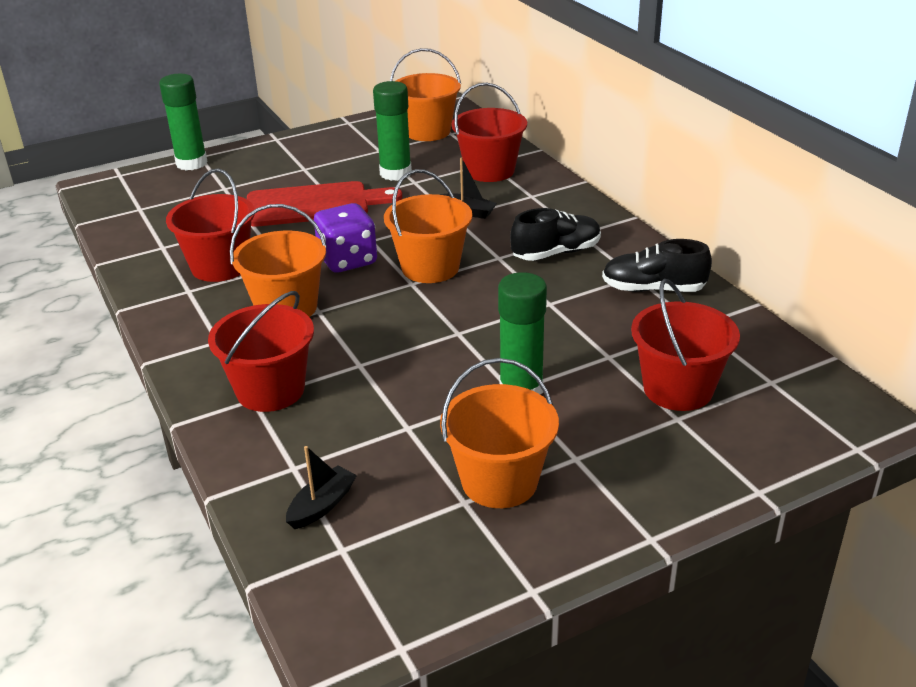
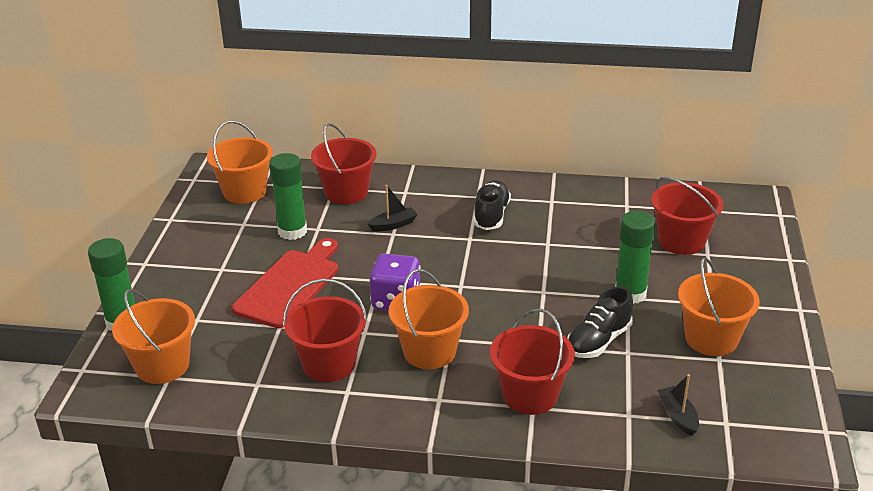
camera: 55 degrees left, 0 degrees up
orange bucket [384,169,472,283] -> orange bucket moved to [112,289,195,384]
black shoe [602,239,712,292] -> black shoe moved to [567,286,633,358]

